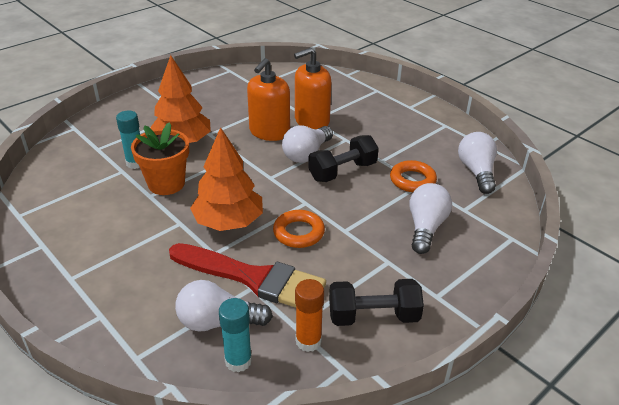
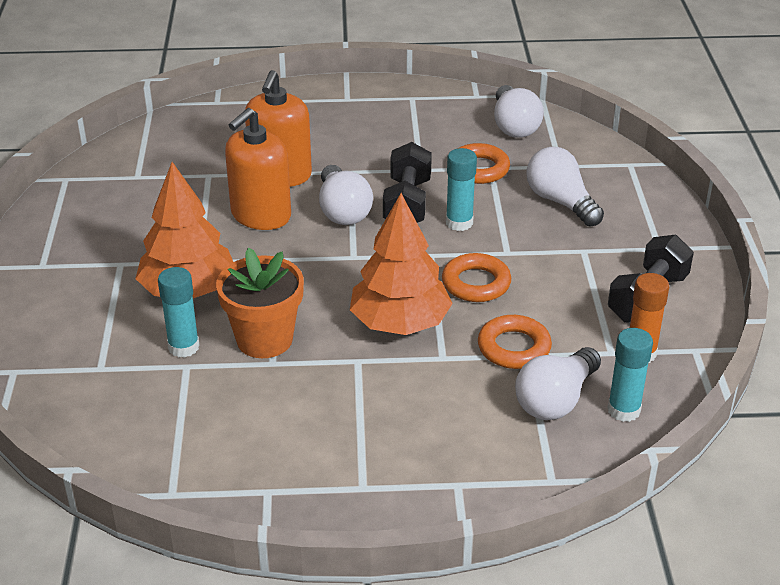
camera: 50 degrees left, 0 degrees up
red brush [169,243,326,308] -> orange ring [478,315,552,369]
orange soap dispenser [247,58,290,141] -> orange soap dispenser turned 60 degrees clockwise [225,108,291,230]
white light bulb [458,132,497,194] -> white light bulb turned 135 degrees counterclockwise [494,85,544,138]
none -> turquoise glue stick [446,148,477,231]

